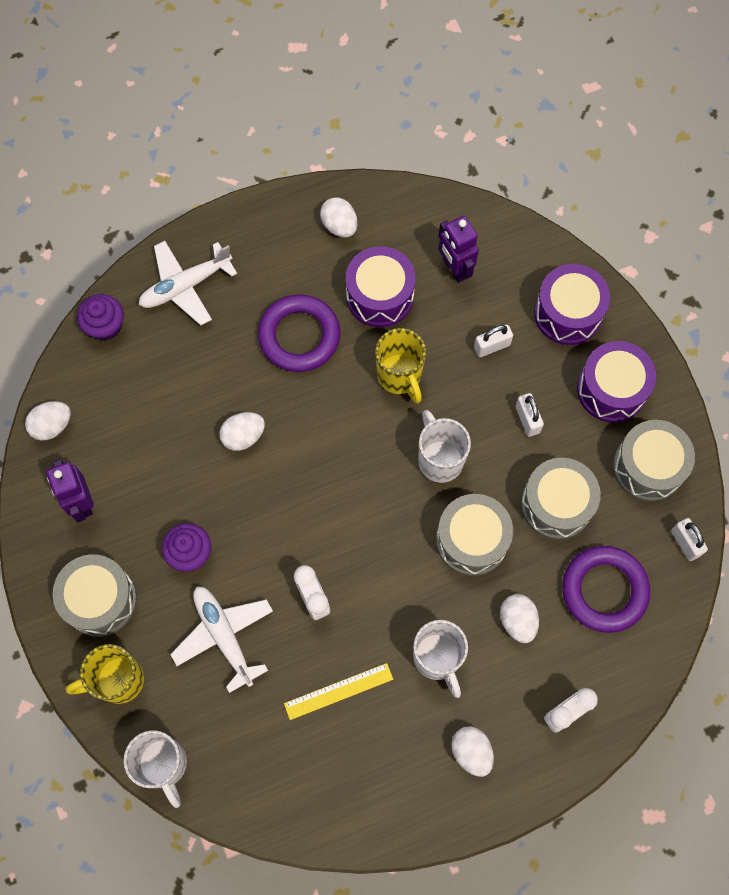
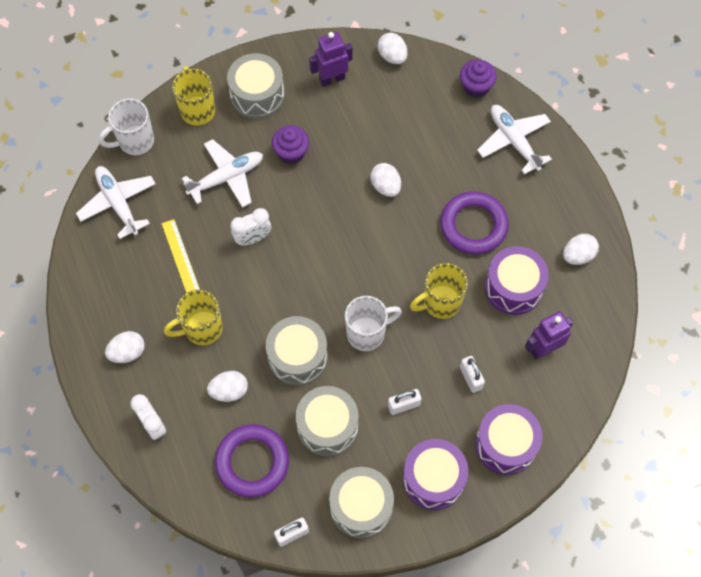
camera: 90 degrees right, 5 degrees down
white mug [413,620,468,698] -> yellow mug [164,290,223,345]
none -> white plane [76,166,156,239]

